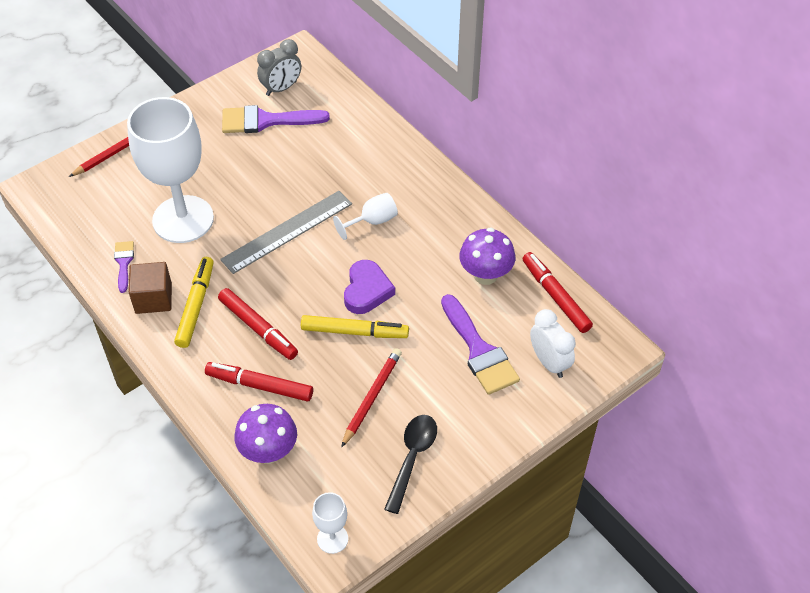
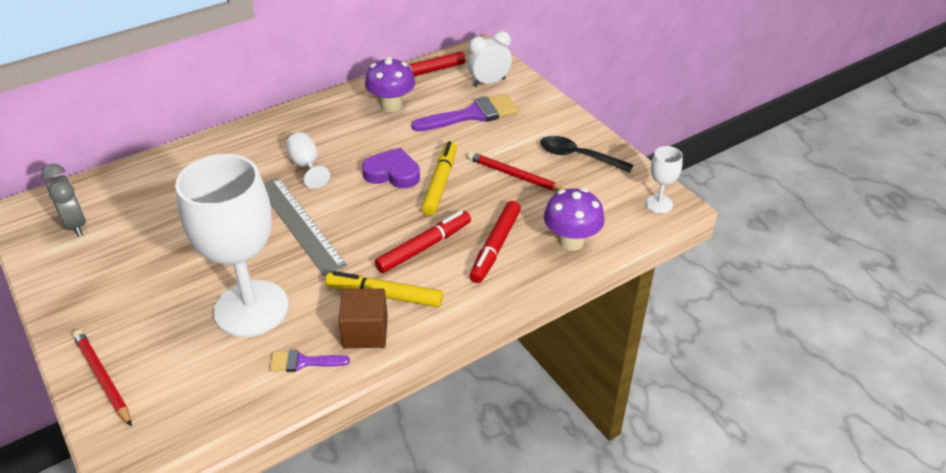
camera: 85 degrees left, 10 degrees down
purple brush [222,105,330,133] -> none

